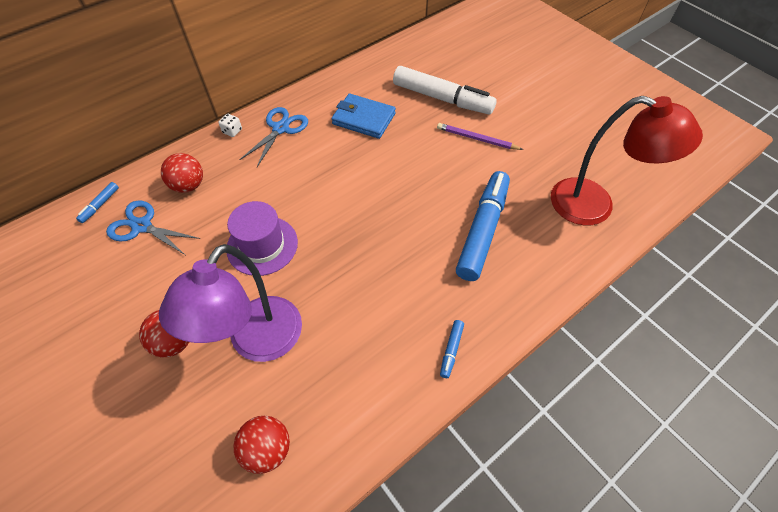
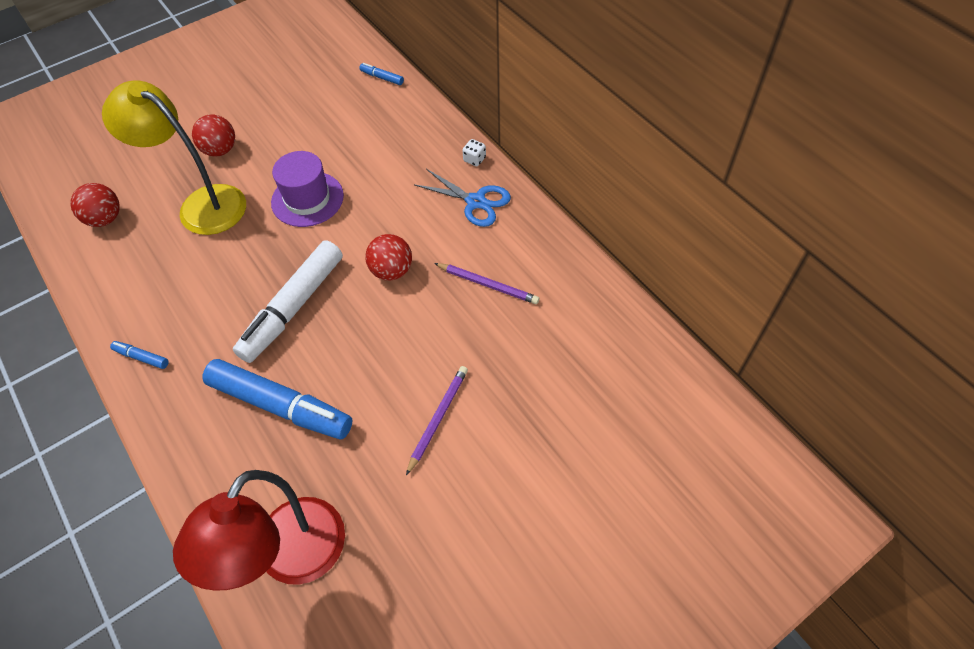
camera: 95 degrees right, 0 degrees up
blue scissors [106,200,200,255] -> none
purple lamp [159,244,302,362] -> yellow lamp [102,81,246,235]
red ball [161,153,203,193] -> red ball moved to [365,234,412,280]
blue wallet [332,94,396,139] -> purple pencil [434,263,539,304]
white marker [393,66,497,114] -> white marker moved to [233,240,343,363]

